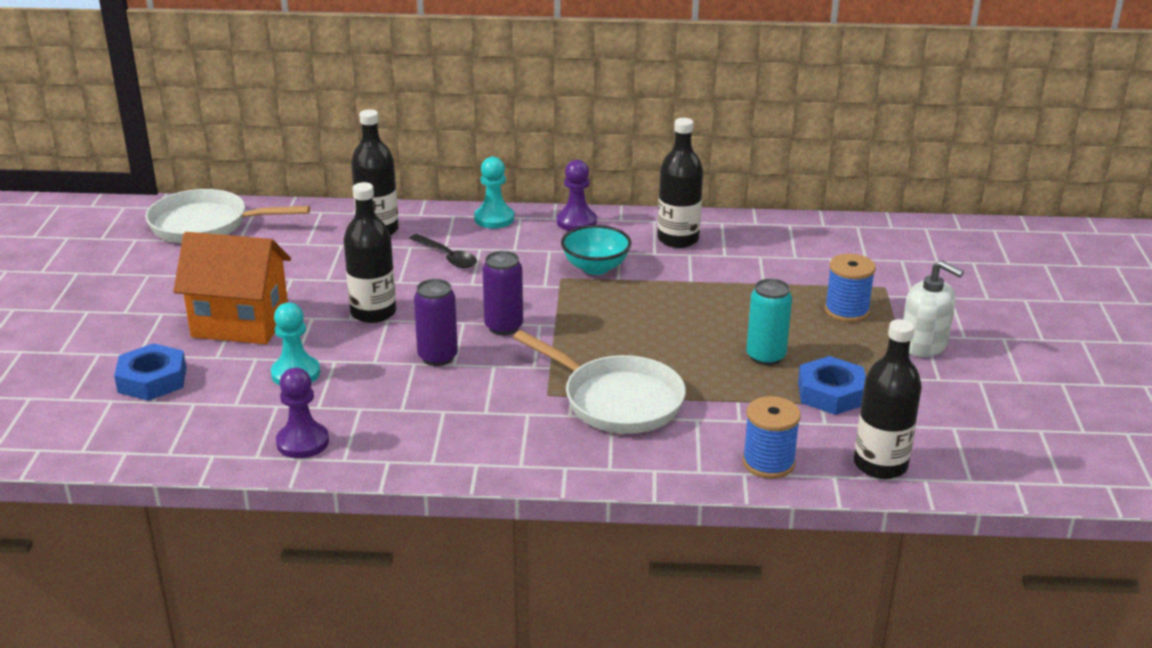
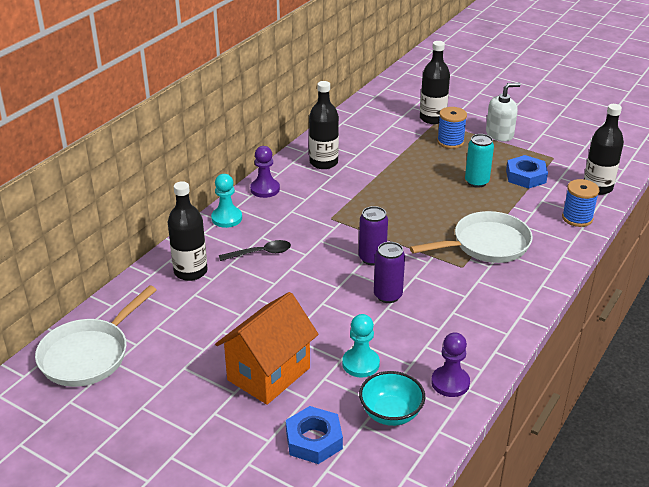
camera: 60 degrees left, 5 degrees up
black bottle [343,182,396,323] -> black bottle moved to [420,41,450,124]
turquoise bowl [561,225,631,275] -> turquoise bowl moved to [359,371,425,426]

